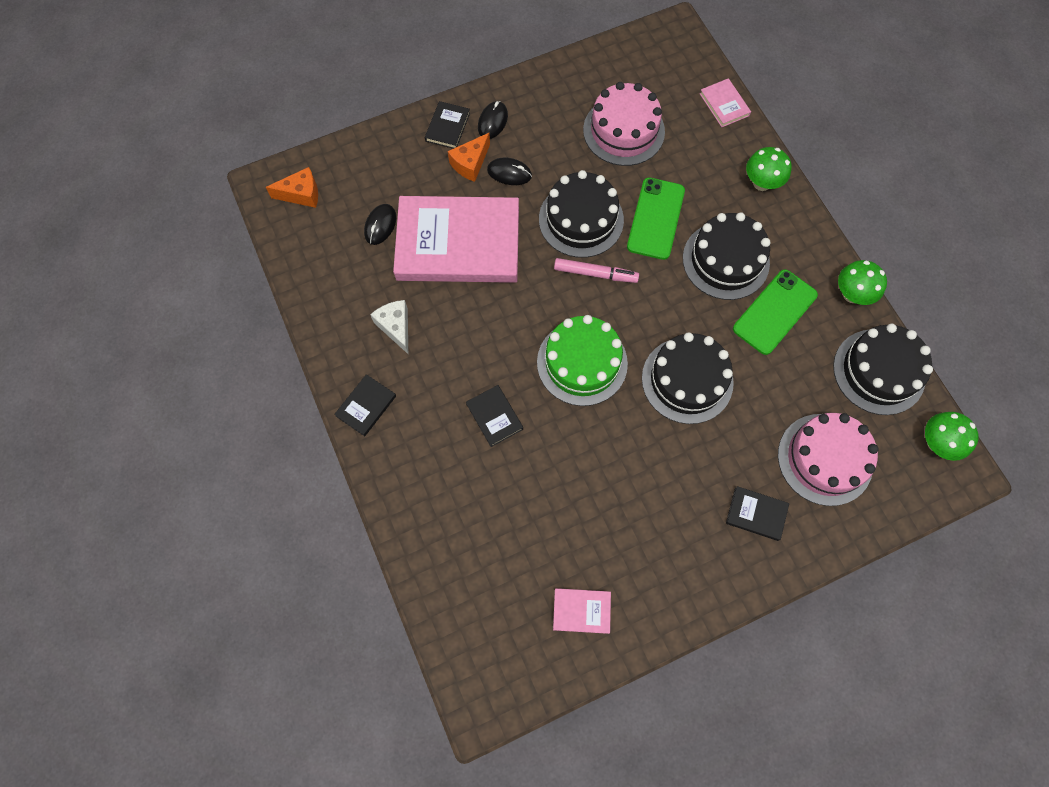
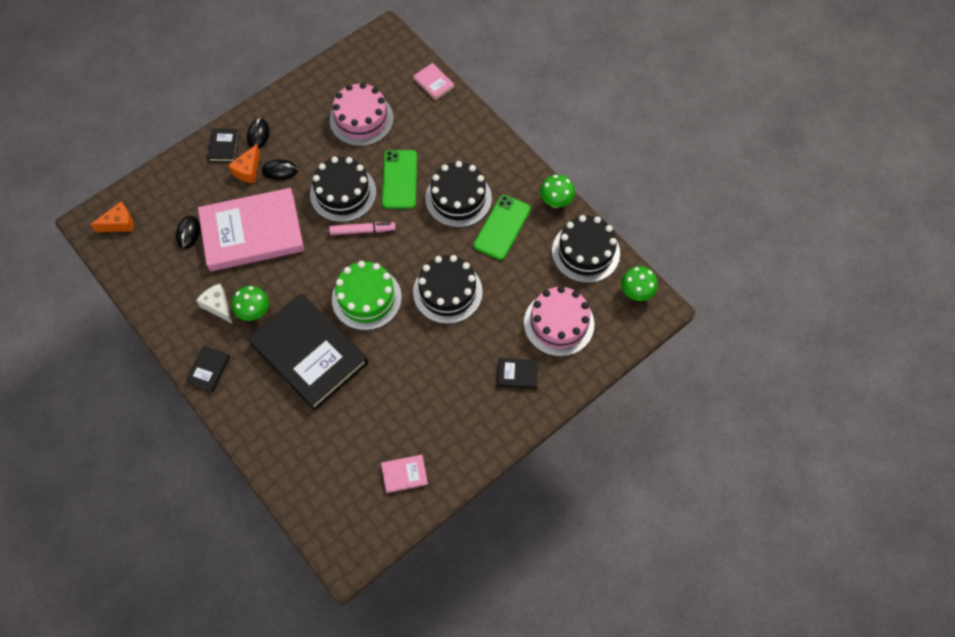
camera: 15 degrees left, 5 degrees down
black book [466,385,523,447] -> black book [247,293,368,410], size x2.50
green mushroom [746,147,791,191] -> green mushroom moved to [232,286,269,321]

